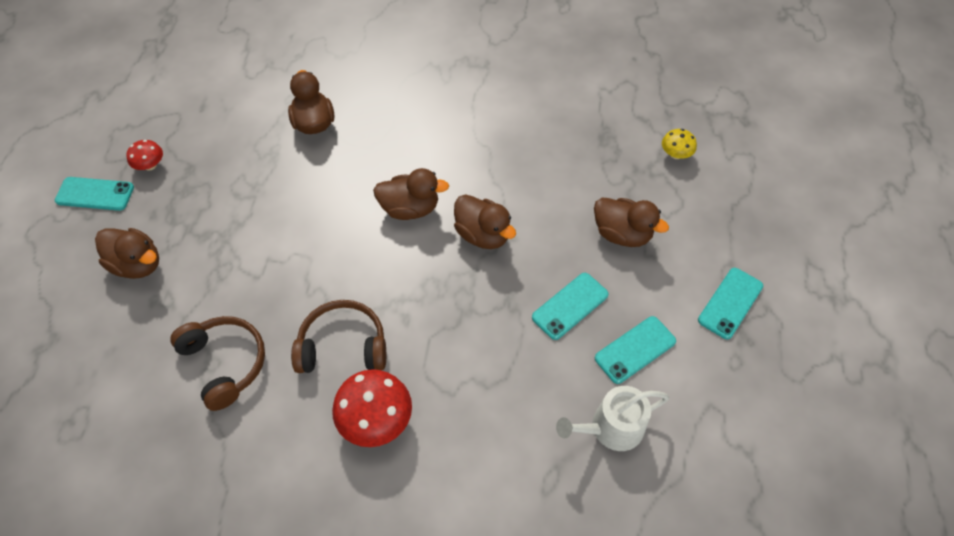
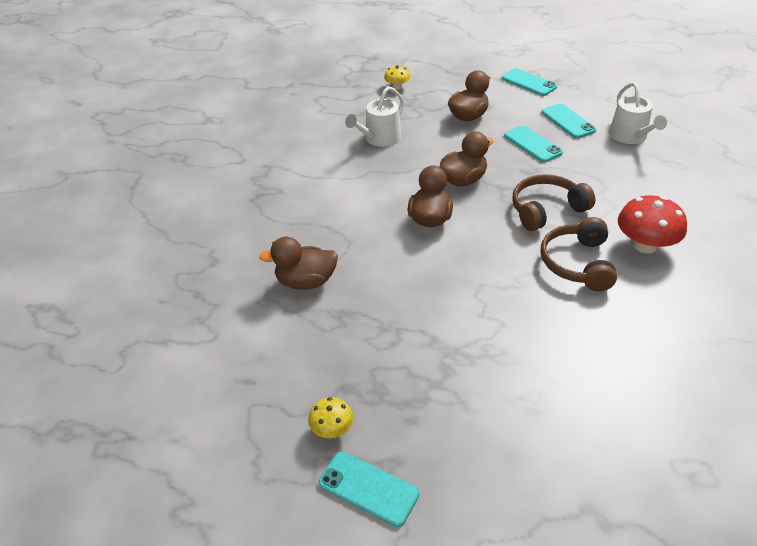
camera: 80 degrees left, 15 degrees down
turquoise phone [55,177,134,211] -> turquoise phone turned 75 degrees counterclockwise [318,451,419,527]
brown duck [95,228,159,279] -> none
red mushroom [126,140,163,170] -> yellow mushroom [308,397,353,438]
brown headphones [170,316,265,411] -> brown headphones moved to [512,174,595,231]
none -> white watering can [345,86,404,147]

